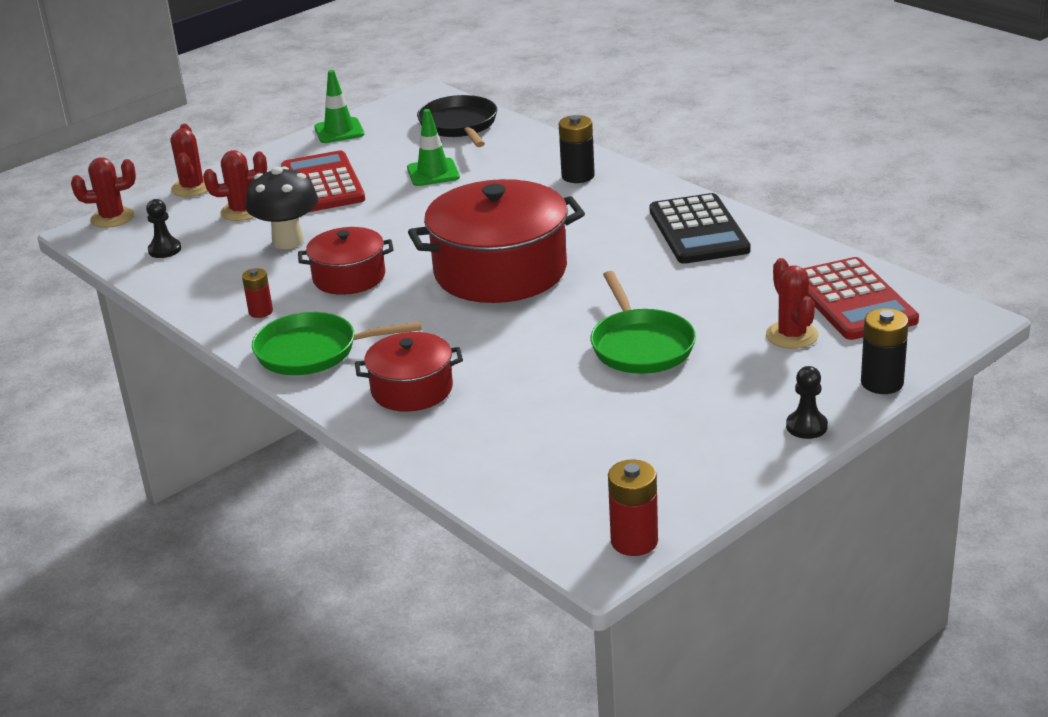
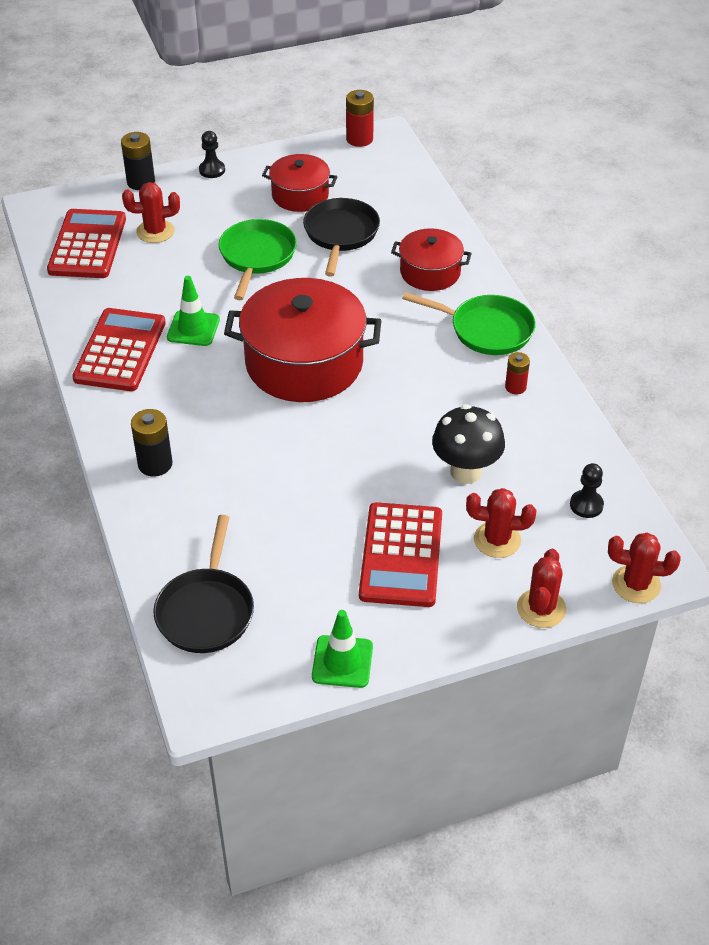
camera: 160 degrees left, 15 degrees up
red pot [298,227,393,295] -> red pot moved to [262,154,337,212]
green traffic cone [407,109,460,186] -> green traffic cone moved to [167,276,220,346]
black calculator [649,193,751,264] -> red calculator [72,308,166,391]
red cactus [766,258,819,349] -> red cactus turned 75 degrees clockwise [122,182,180,243]
none -> black pan [303,198,380,277]

